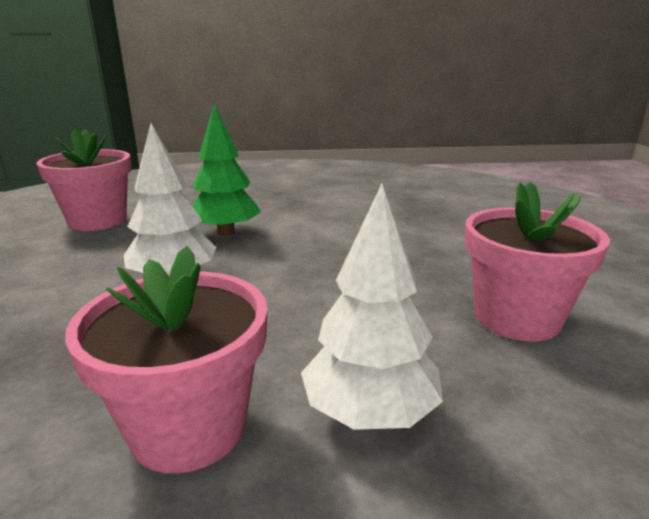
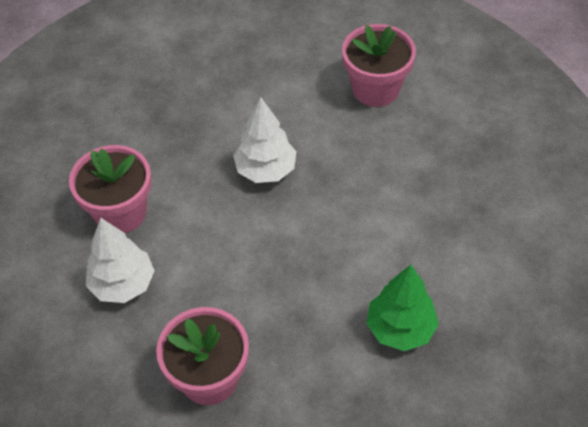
camera: 90 degrees right, 30 degrees up
green tree [192,104,261,236] -> green tree moved to [367,265,439,351]

